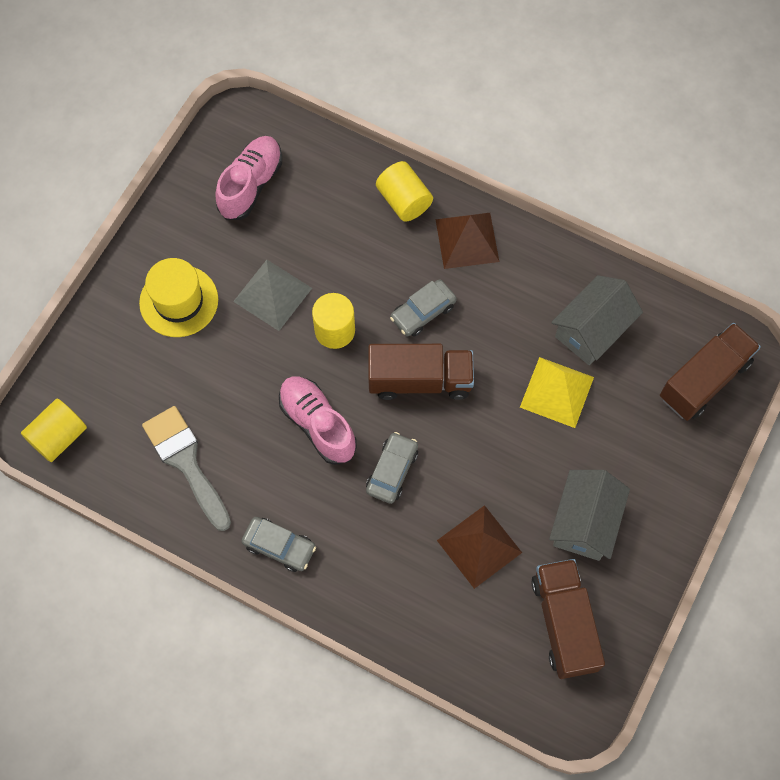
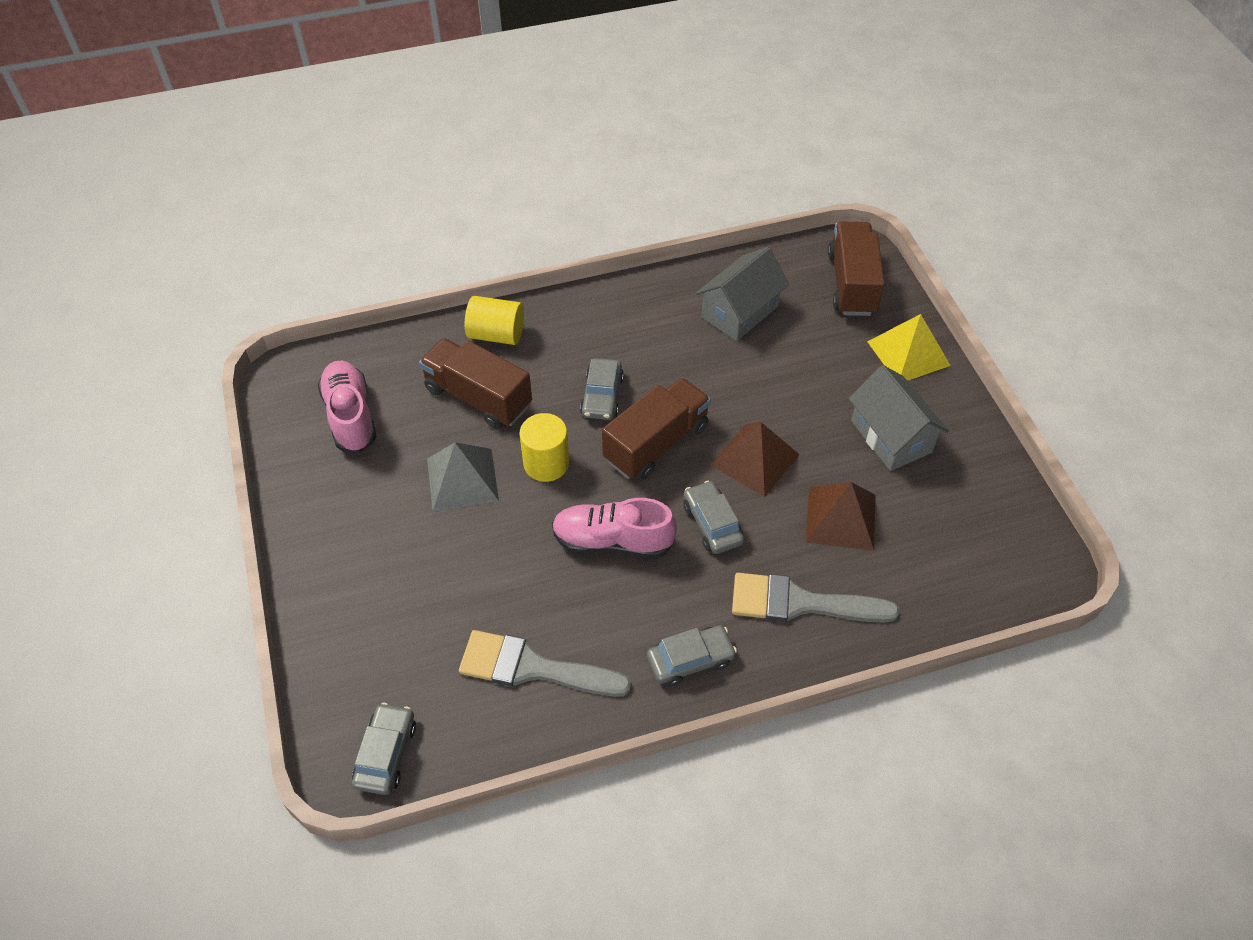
camera: 45 degrees left, 15 degrees down
yellow cylinder [21,398,87,462] -> grey car [352,703,416,795]
yellow hat [139,258,218,337] -> none
brown pyramid [436,213,499,269] -> brown pyramid moved to [710,422,800,497]
yellow pyramid [520,357,594,428] -> yellow pyramid moved to [867,314,951,381]
brown truck [531,559,605,679] -> brown truck moved to [419,338,532,429]
grey house [551,275,643,365] -> grey house turned 45 degrees clockwise [696,247,789,341]
none -> grey brush [732,573,899,623]

